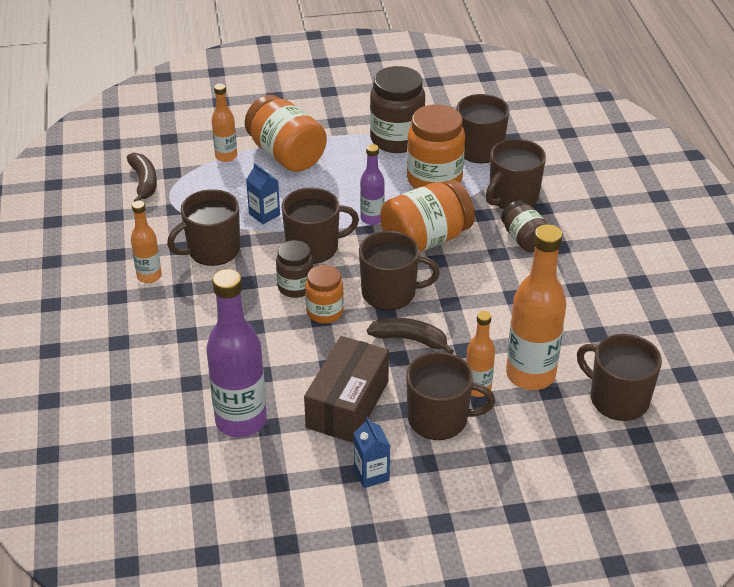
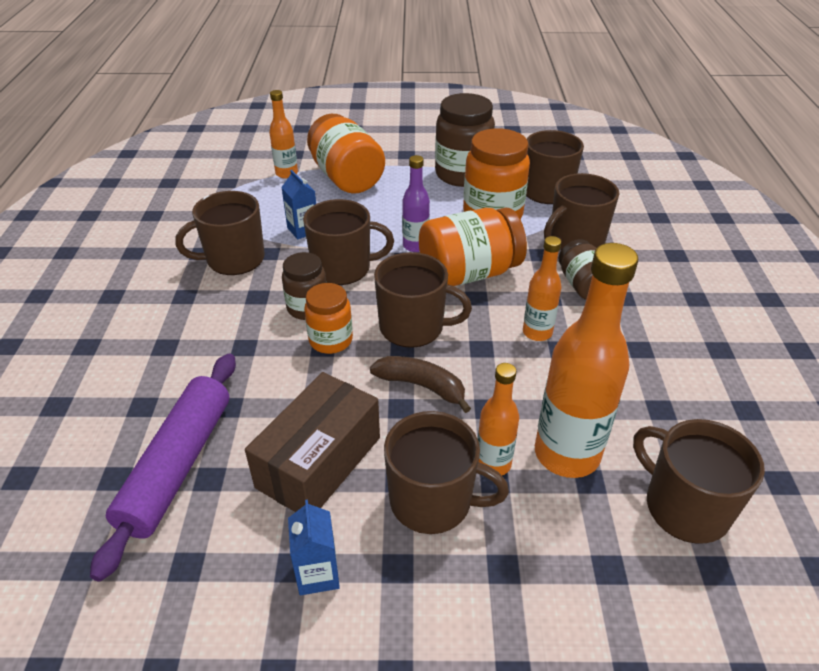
camera: 10 degrees right, 0 degrees up
brown banana [127,153,157,202] -> none
orange bottle [131,200,162,283] -> orange bottle moved to [523,236,562,341]
purple bottle [206,269,267,437] -> purple rolling pin [90,354,236,582]

